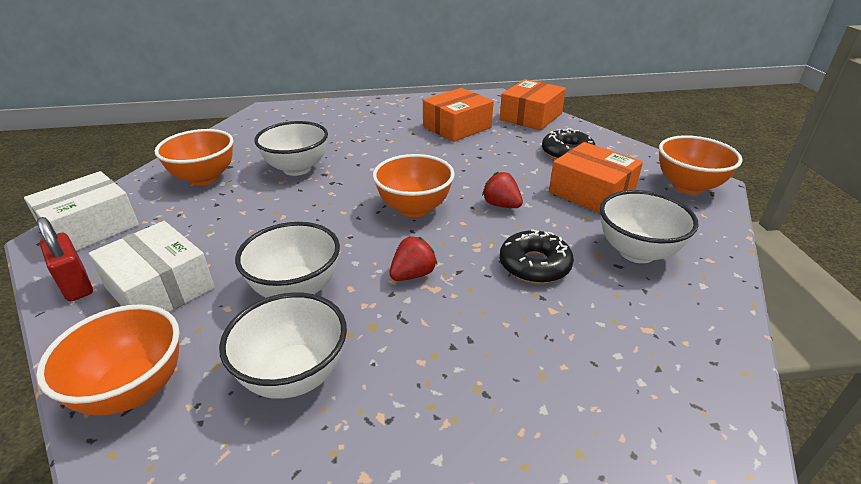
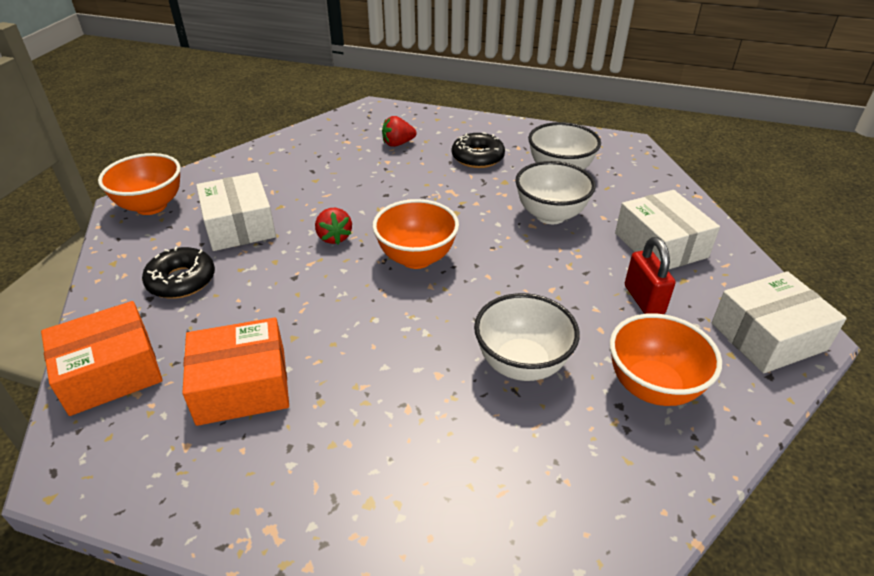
camera: 155 degrees left, 5 degrees up
orange bowl [36,304,180,416] -> none
red padlock [37,217,93,302] -> red padlock moved to [625,237,676,314]
red strawberry [389,236,437,281] -> red strawberry moved to [382,116,417,147]
black donut [500,229,574,284] -> black donut moved to [452,132,505,168]
orange box [549,142,643,214] -> white box [196,172,276,251]
white bowl [600,190,698,263] -> none

